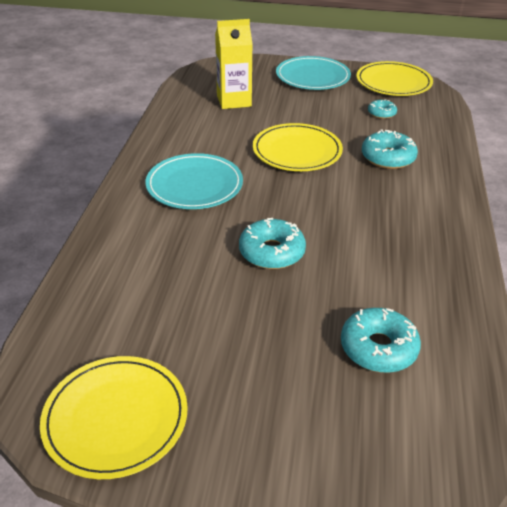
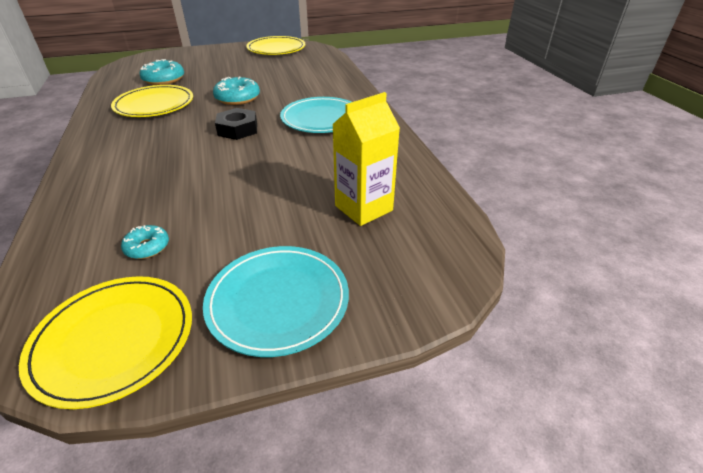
camera: 155 degrees right, 0 degrees up
yellow plate [253,123,343,171] -> yellow plate moved to [111,85,193,117]
turquoise donut [362,129,418,169] -> none
none -> black nut [215,108,257,140]

